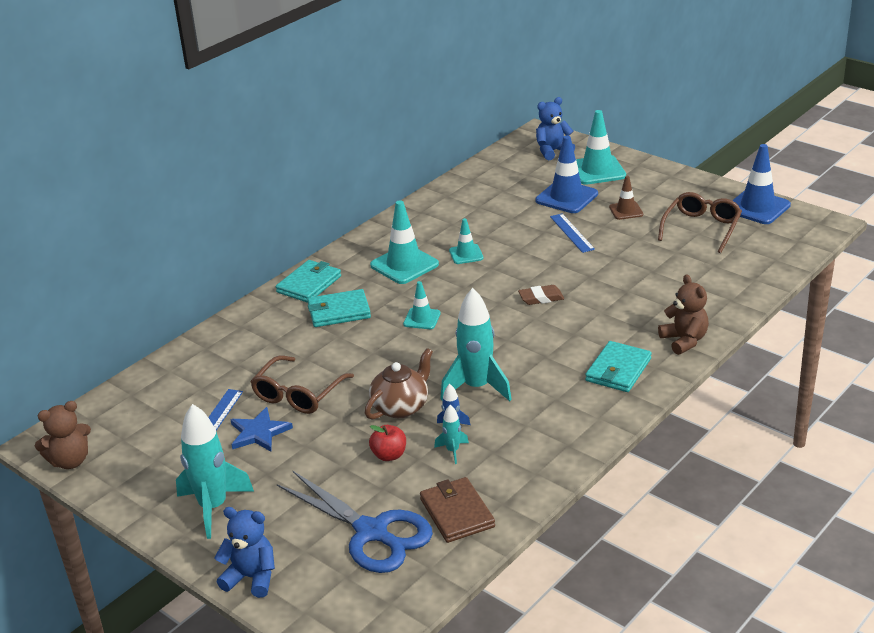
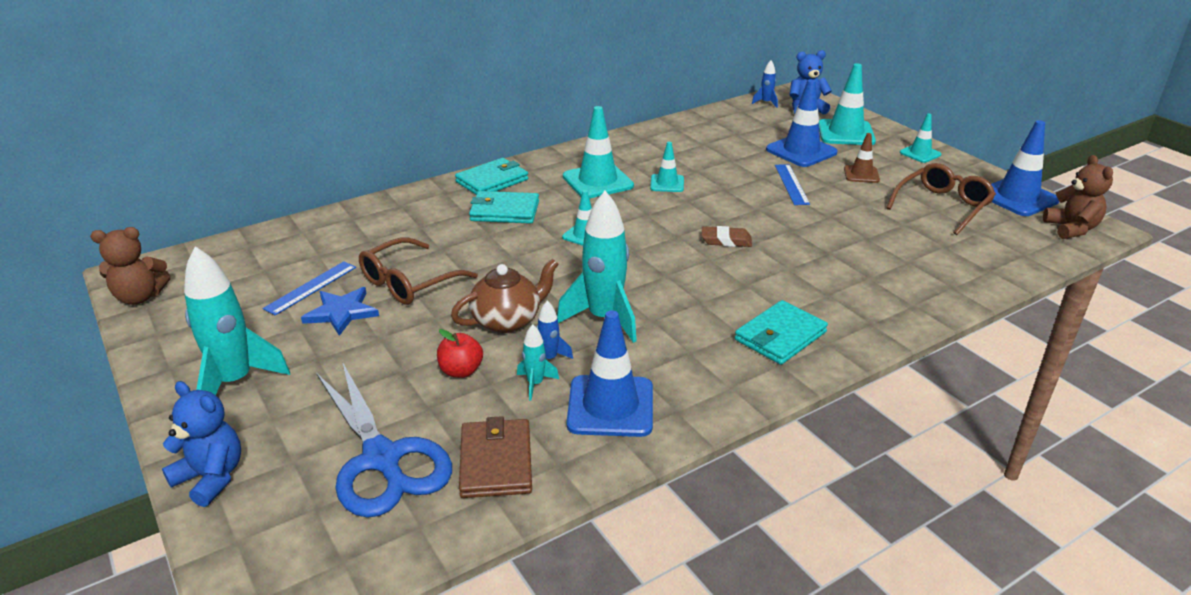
camera: 15 degrees right, 0 degrees up
brown teddy bear [658,274,709,355] -> brown teddy bear moved to [1043,155,1113,239]
none -> blue traffic cone [567,310,653,437]
none -> blue rocket [752,60,778,108]
none -> turquoise traffic cone [900,113,941,163]

